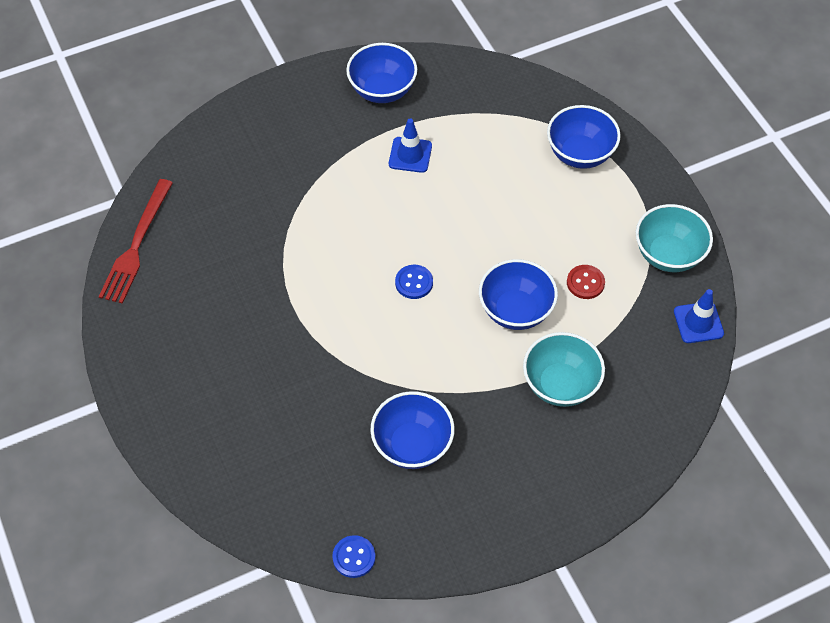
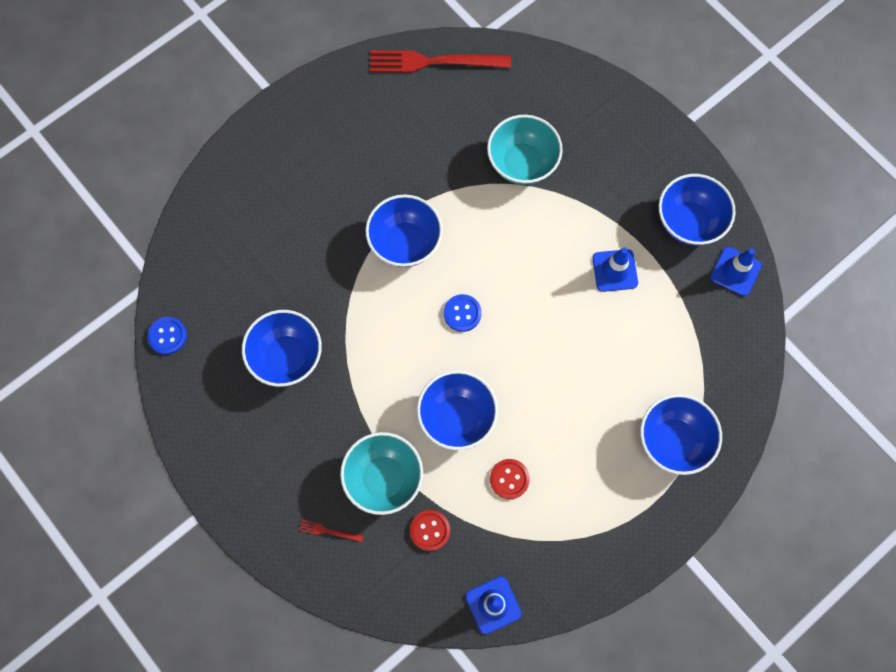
camera: 75 degrees right, 15 degrees up
turquoise bowl [636,204,713,272] -> turquoise bowl moved to [487,115,563,185]
none -> red fork [299,520,364,542]
none -> blue bowl [365,195,443,267]
none -> red button [410,510,450,551]
none -> blue traffic cone [710,247,762,296]

